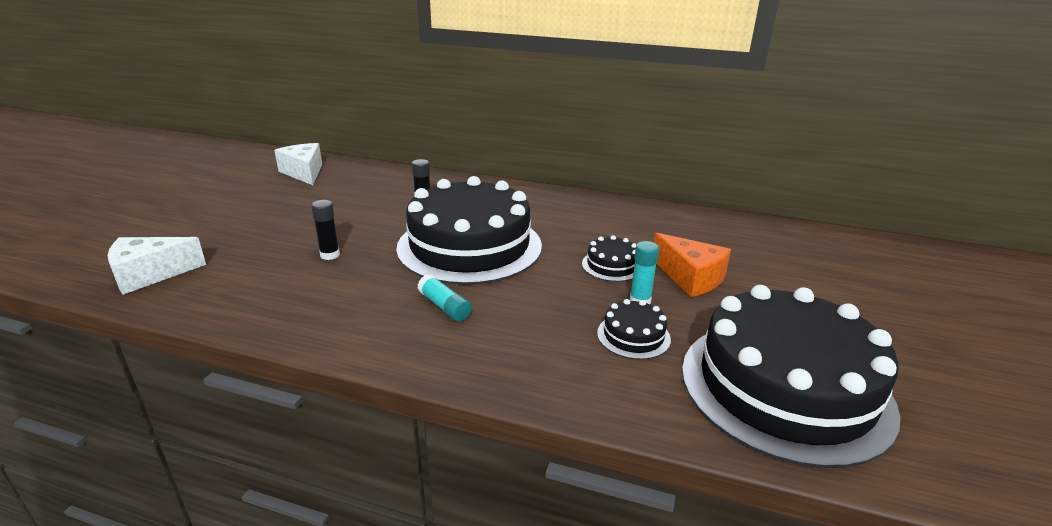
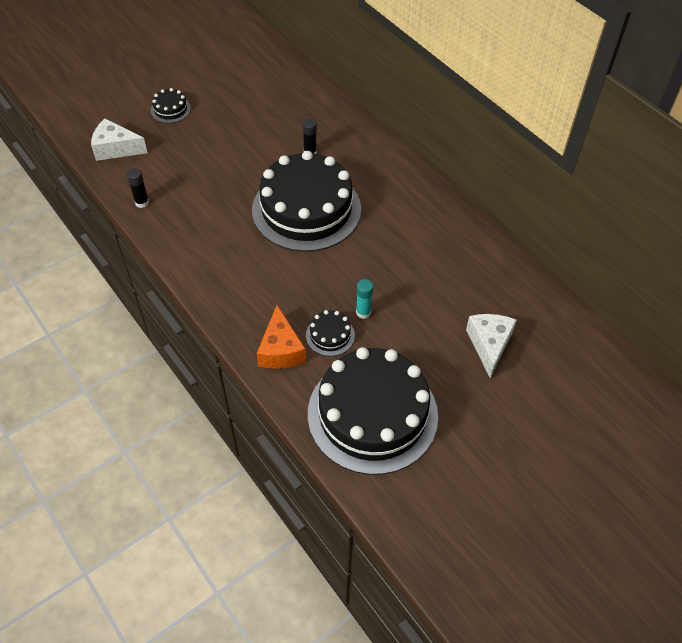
camera: 35 degrees right, 25 degrees up
white cheese [274,143,322,185] -> white cheese moved to [466,314,517,378]
black glue stick [311,200,340,260] -> black glue stick moved to [127,168,149,208]
turquoise glue stick [417,274,472,322] -> none
black cake [582,235,637,282] -> black cake moved to [151,88,191,123]
orange cheese [654,233,731,297] -> orange cheese moved to [257,305,306,369]

